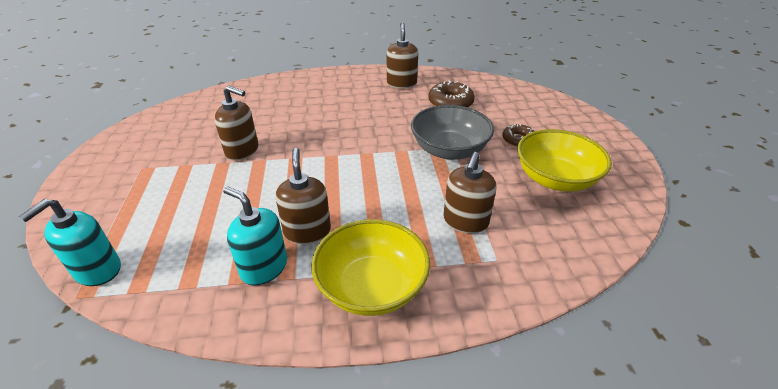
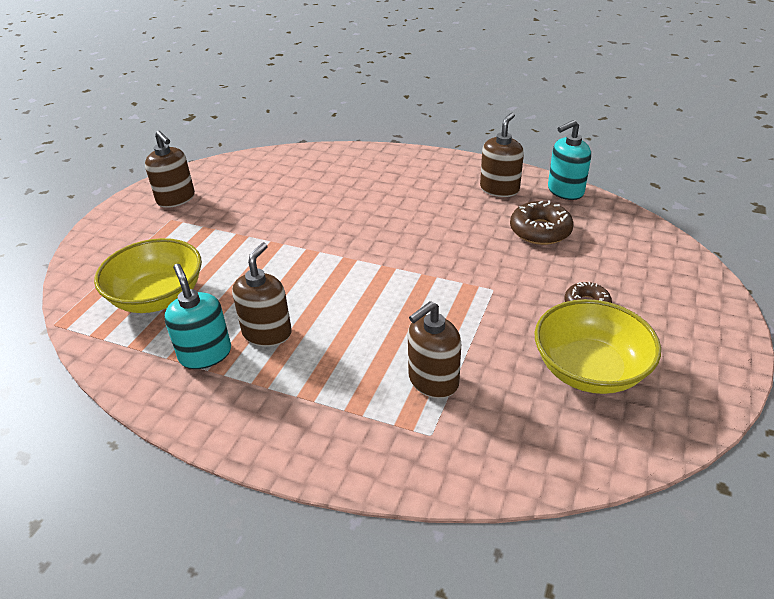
camera: 30 degrees right, 0 degrees up
turquoise soap dispenser [19,199,121,286] -> turquoise soap dispenser moved to [548,120,591,200]
brown soap dispenser [215,85,259,161] -> brown soap dispenser moved to [145,131,195,208]
yellow bowl [311,219,430,316] -> yellow bowl moved to [94,238,202,313]
grey bowl [411,105,494,160] -> none

